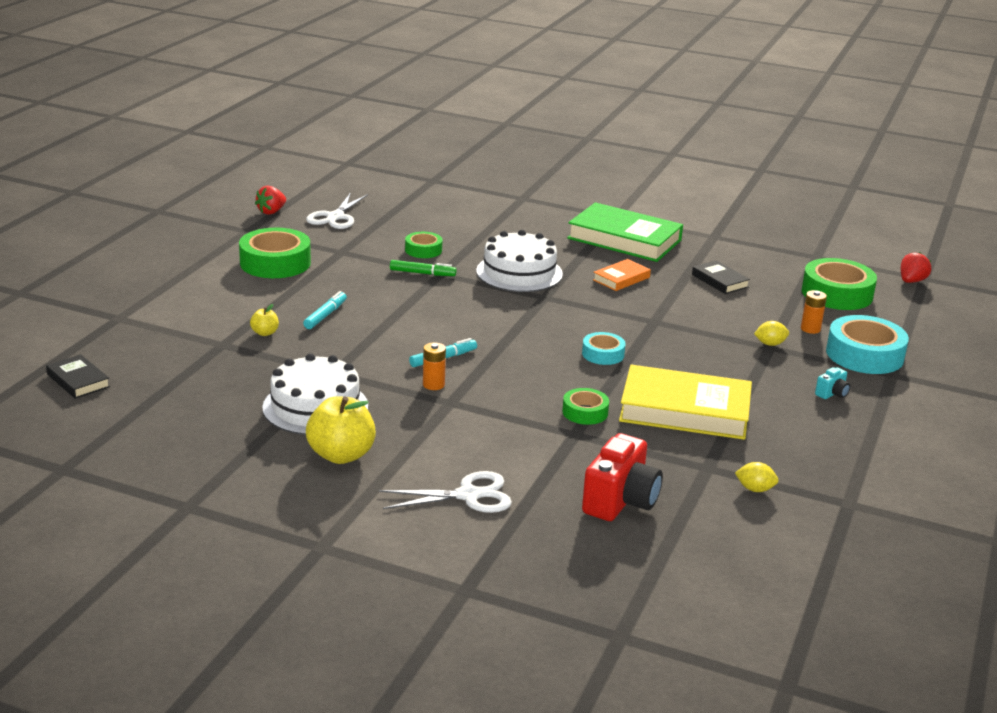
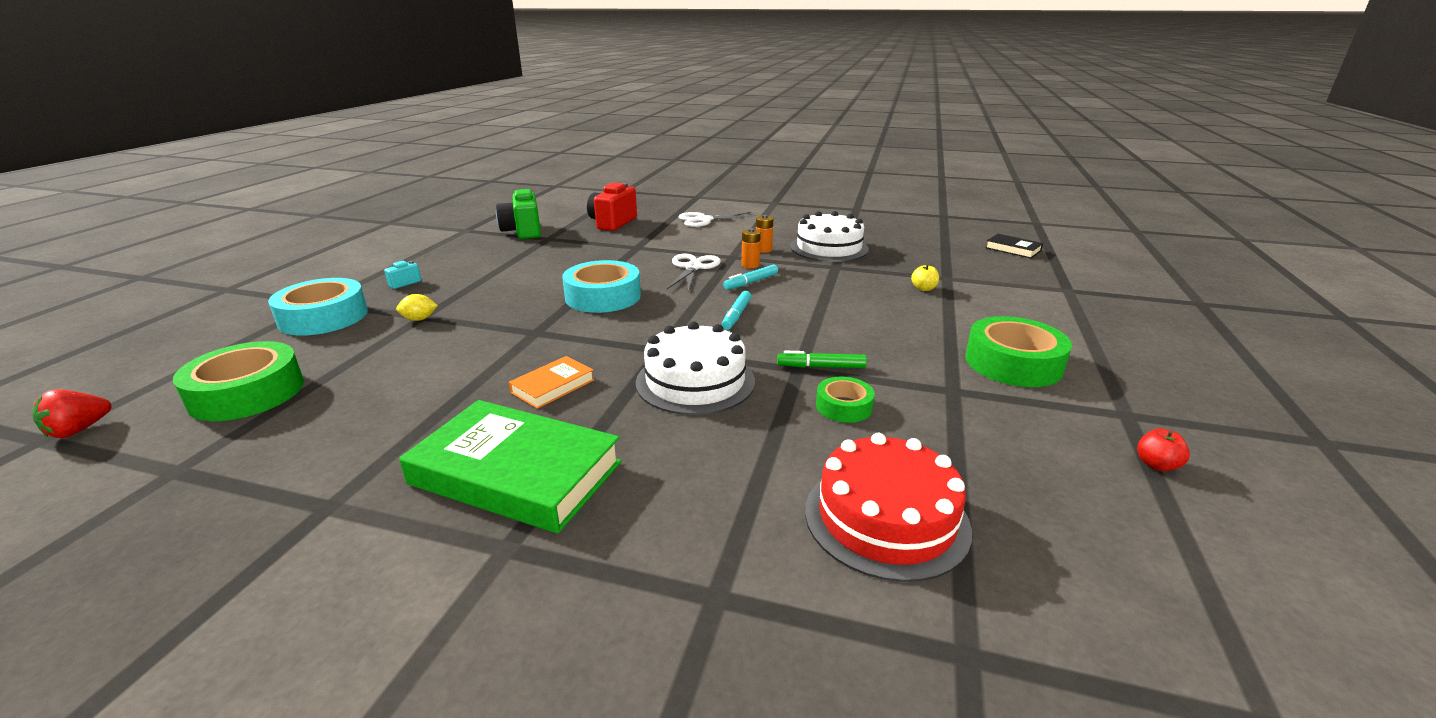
camera: 175 degrees right, 0 degrees up
red strawberry [255,186,286,215] -> red apple [1137,428,1190,471]
turquoise marker [303,291,347,329] -> turquoise marker moved to [722,291,751,330]
white scissors [306,193,368,229] -> white scissors moved to [667,253,721,292]
yellow apple [306,396,376,464] -> none
green tape [562,388,609,425] -> none
turquoise tape [582,332,626,365] -> turquoise tape [562,260,641,313], size x1.83
yellow book [619,365,752,440] -> none
black book [692,260,750,294] -> none
yellow lemon [735,462,778,492] -> green camera [496,189,541,239]
orange battery [801,290,827,334] -> orange battery moved to [756,215,773,253]
none -> red cake [805,433,972,582]

